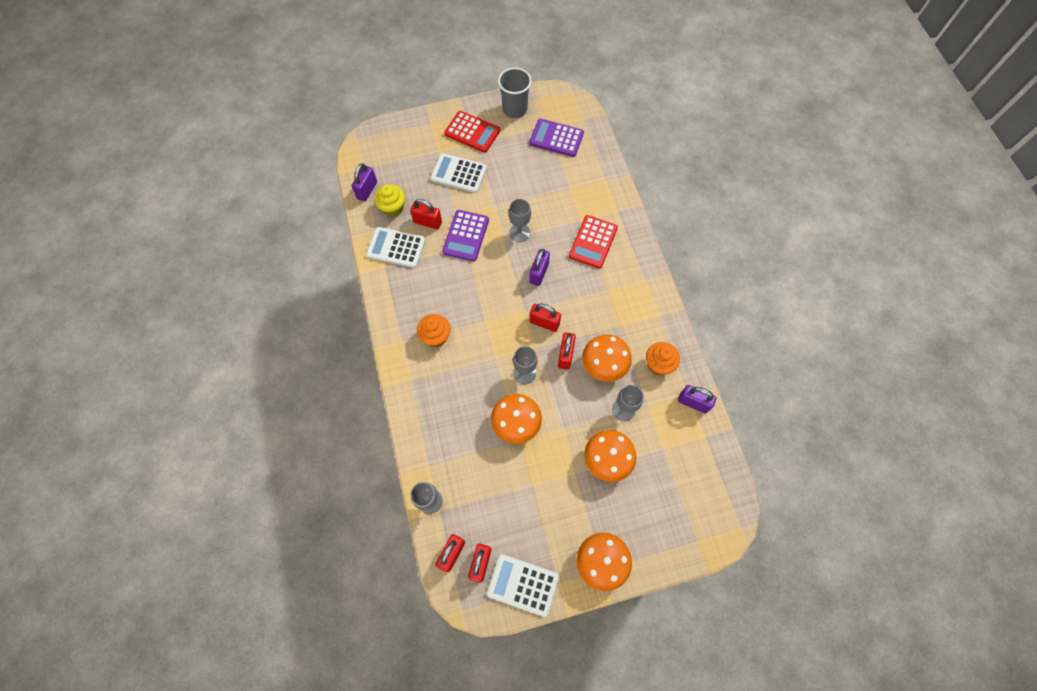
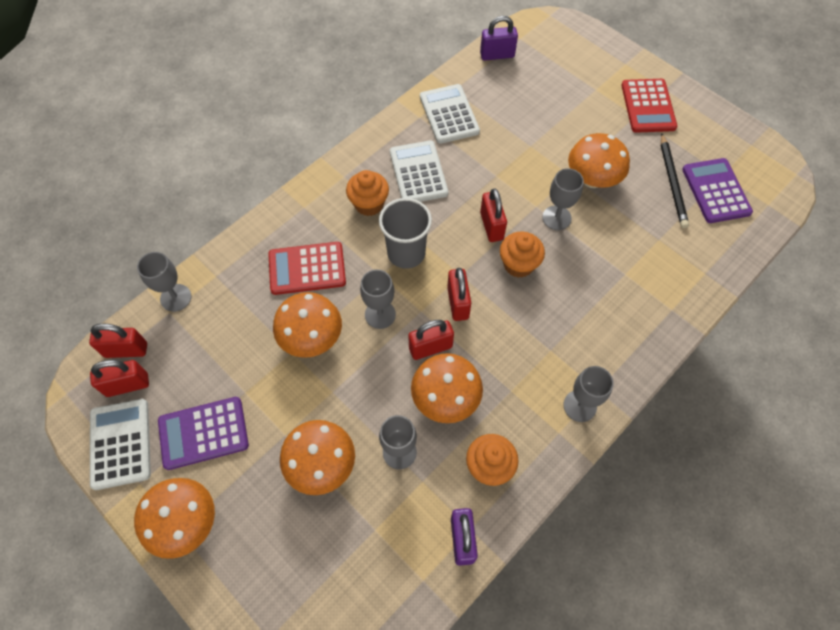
camera: 60 degrees right, 5 degrees down
yellow cupcake [374,184,405,217] -> none
red padlock [410,199,442,229] -> red padlock moved to [480,189,507,242]
white calculator [430,153,487,193] -> white calculator moved to [390,140,448,202]
purple calculator [442,210,489,261] -> purple calculator moved to [158,397,249,470]
grey cup [498,67,532,118] -> grey cup moved to [379,198,432,269]
purple padlock [529,249,550,286] -> orange cupcake [500,232,545,278]
red calculator [569,215,618,269] -> red calculator moved to [268,242,346,295]
none -> grey goblet [564,366,614,422]
none -> orange mushroom [568,133,630,188]
none -> black pencil [661,133,689,228]

